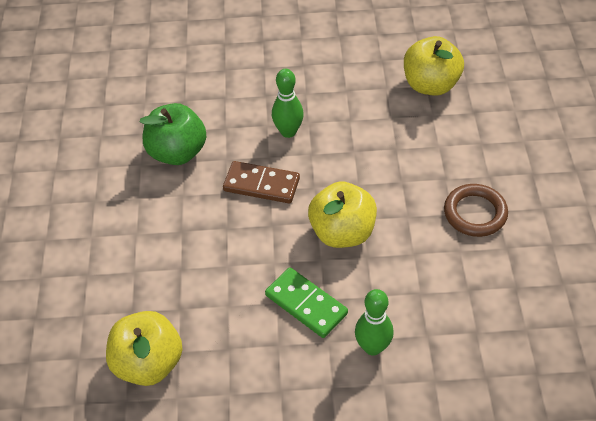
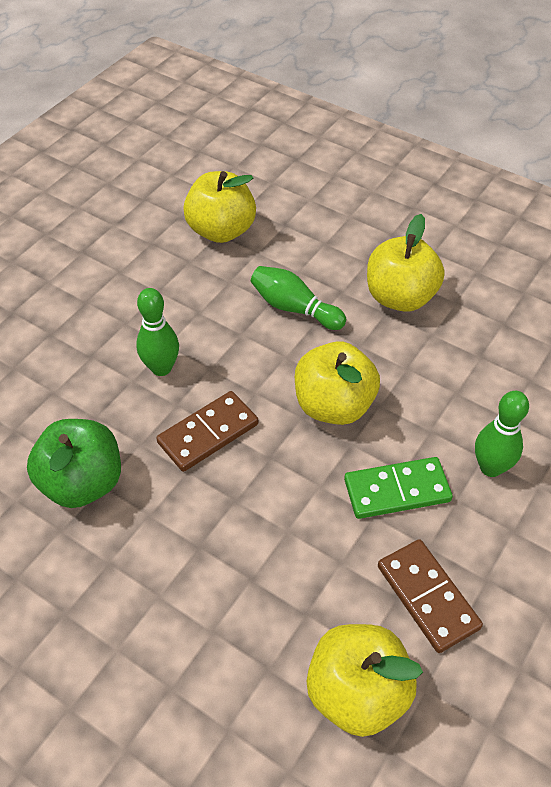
camera: 55 degrees left, 0 degrees up
brown ring [444,184,508,237] -> yellow apple [367,214,445,312]
none -> green bowling pin [251,266,346,330]
none -> brown domino [378,539,483,653]

